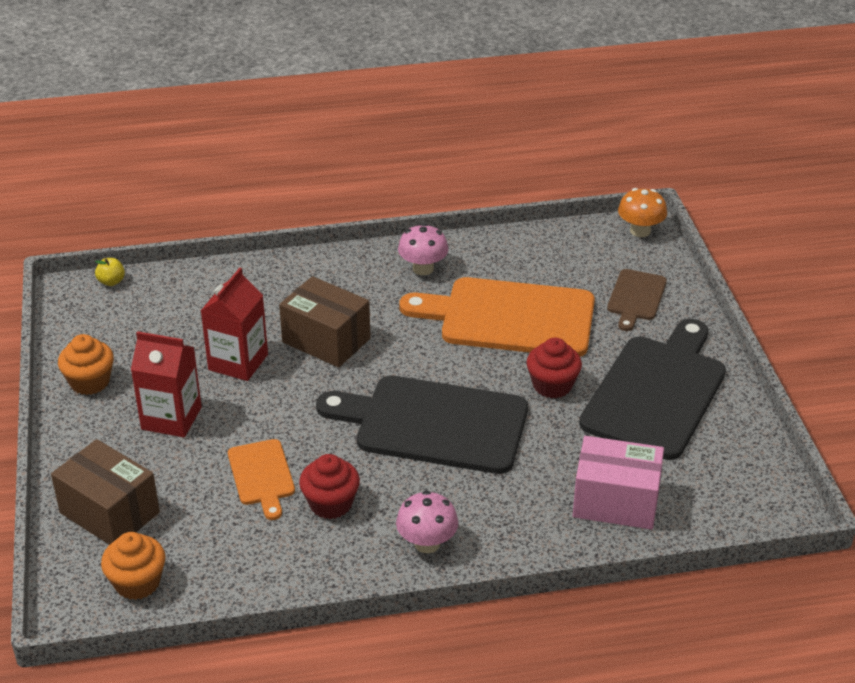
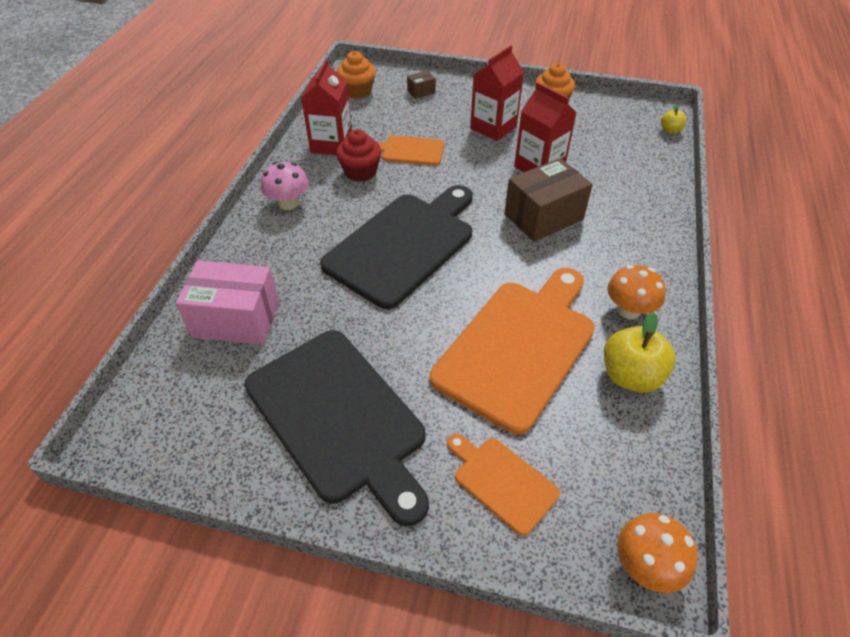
camera: 115 degrees right, 10 degrees up
brown box [51,439,160,545] -> brown box [407,70,436,99], size x0.45
pink mushroom [398,223,448,275] -> orange mushroom [607,265,666,319]
red cupcake [526,337,582,398] -> none
pink box [573,436,664,529] -> pink box turned 60 degrees clockwise [176,261,279,345]
brown cutting board [607,269,667,331] -> orange cutting board [447,434,560,536]
none -> red carton [301,59,352,155]
none -> yellow apple [604,312,676,393]

